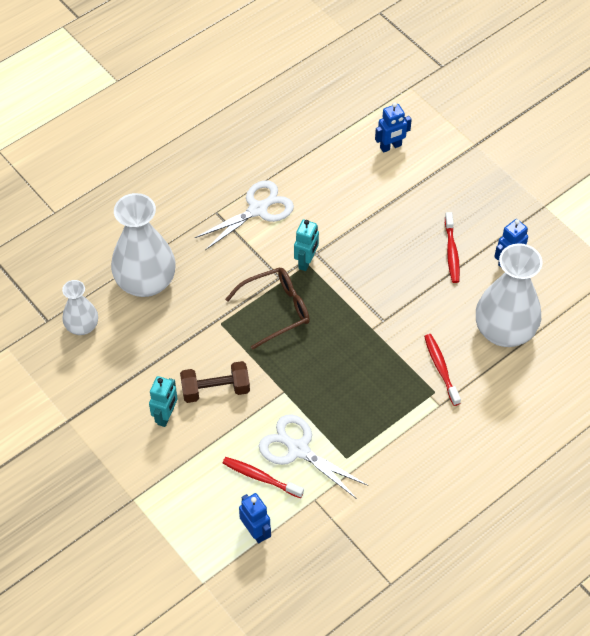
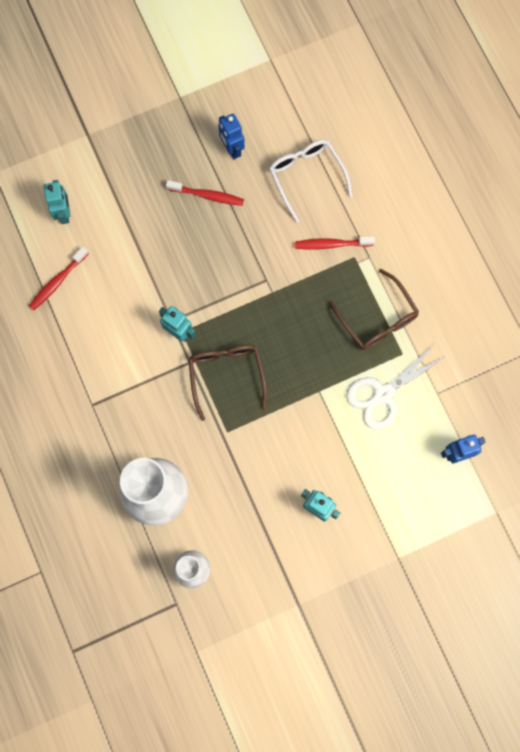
camera: 75 degrees left, 20 degrees up
brown dumbbell [180,361,250,403] -> none
white scissors [195,180,294,250] -> none
red toothbrush [223,457,304,498] -> red toothbrush moved to [29,246,89,310]
blue robot [375,102,412,153] -> turquoise robot [43,180,71,224]
white vase [476,243,542,347] -> white glasses [269,139,353,223]
none -> brown glasses [328,269,419,350]

